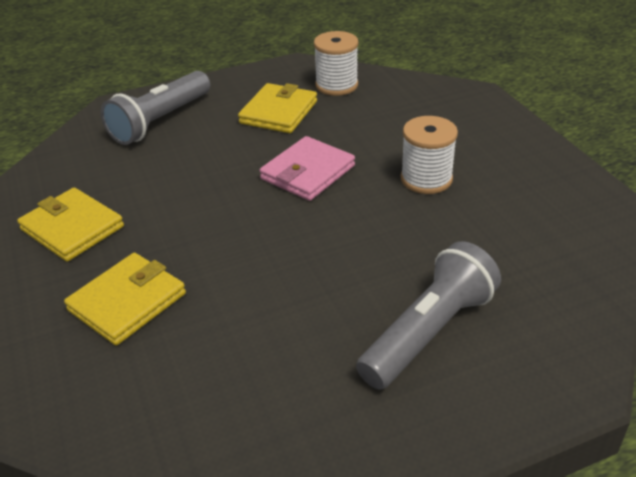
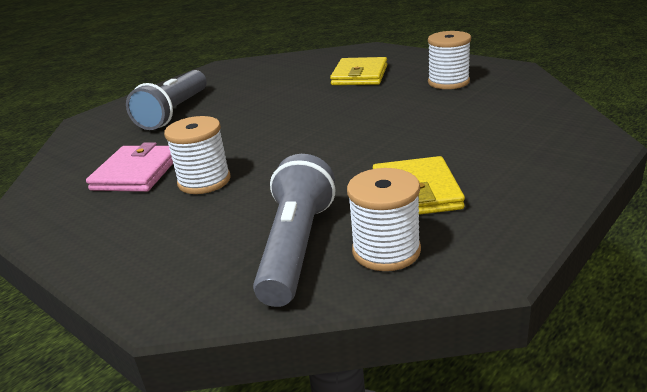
camera: 155 degrees right, 10 degrees down
yellow wallet [17,188,124,262] -> white spool [428,31,471,89]
grey flashlight [100,71,210,145] -> grey flashlight moved to [253,154,335,307]
pink wallet [260,136,355,201] -> pink wallet moved to [86,142,173,192]

